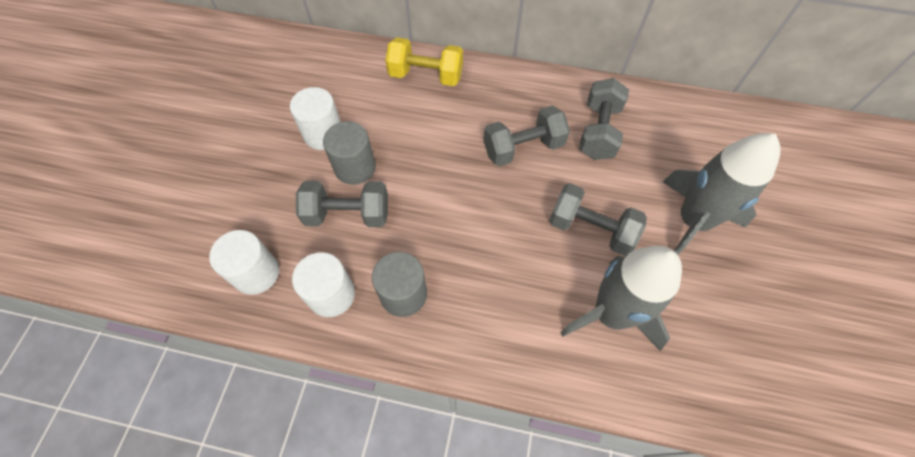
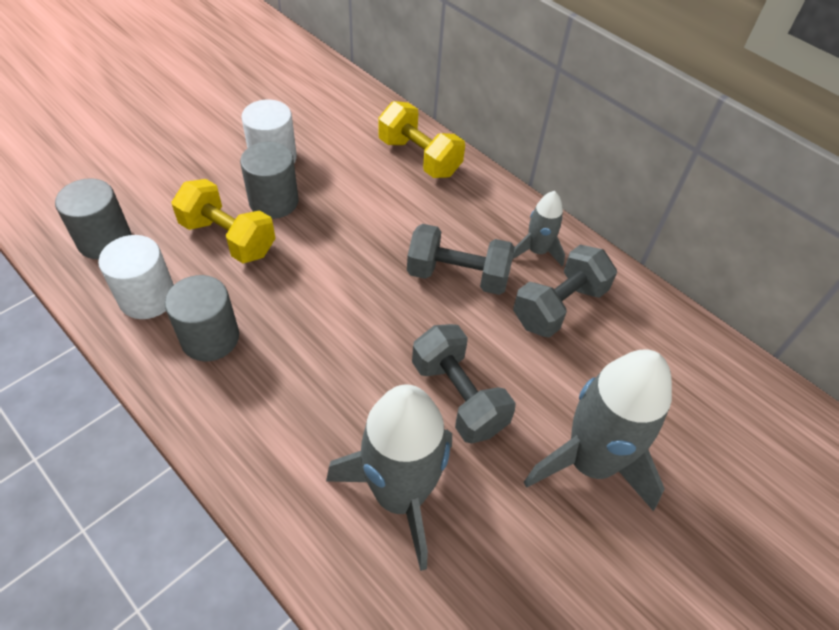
camera: 30 degrees right, 10 degrees down
white cylinder [209,230,279,295] -> grey cylinder [55,178,131,259]
grey dumbbell [296,180,388,227] -> yellow dumbbell [172,179,276,263]
none -> grey rocket [513,191,565,267]

